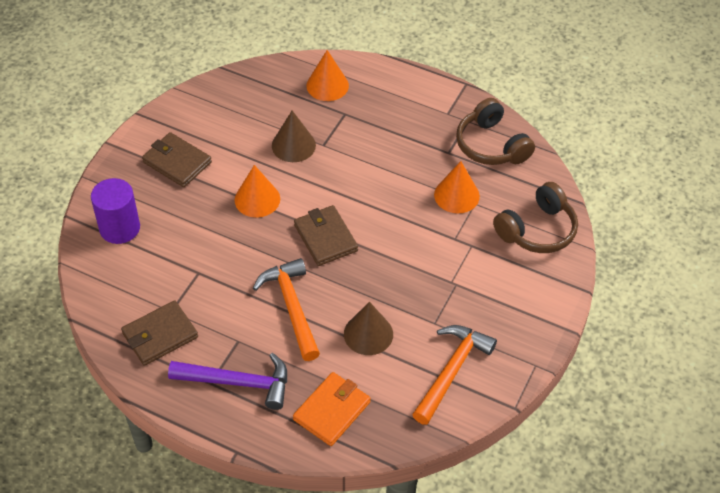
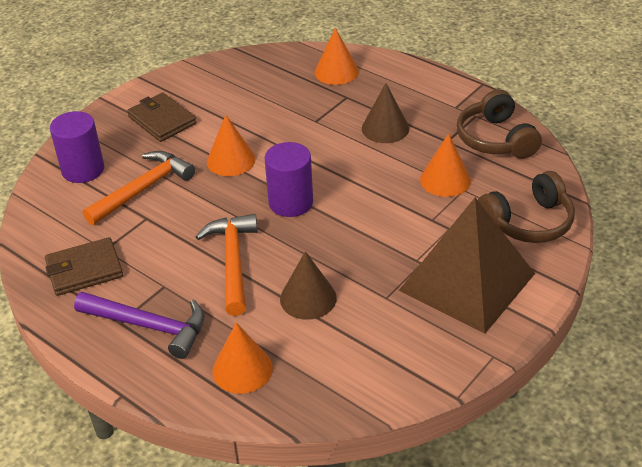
camera: 15 degrees right, 10 degrees down
brown cone [272,111,316,162] -> brown cone moved to [362,83,409,143]
orange wallet [293,372,371,446] -> orange cone [212,322,273,394]
brown wallet [294,205,358,266] -> purple cylinder [265,142,313,217]
orange hammer [412,325,497,425] -> orange hammer moved to [83,151,195,225]
none -> brown pyramid [399,198,535,334]

